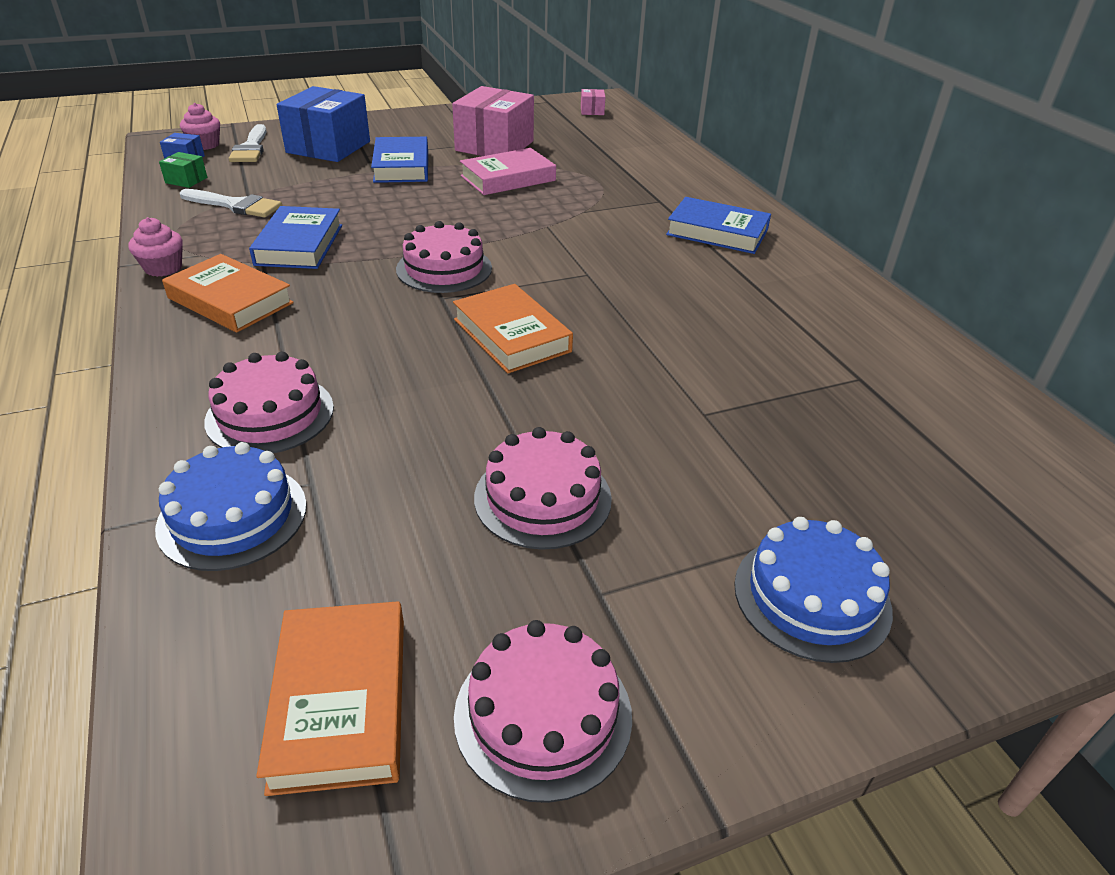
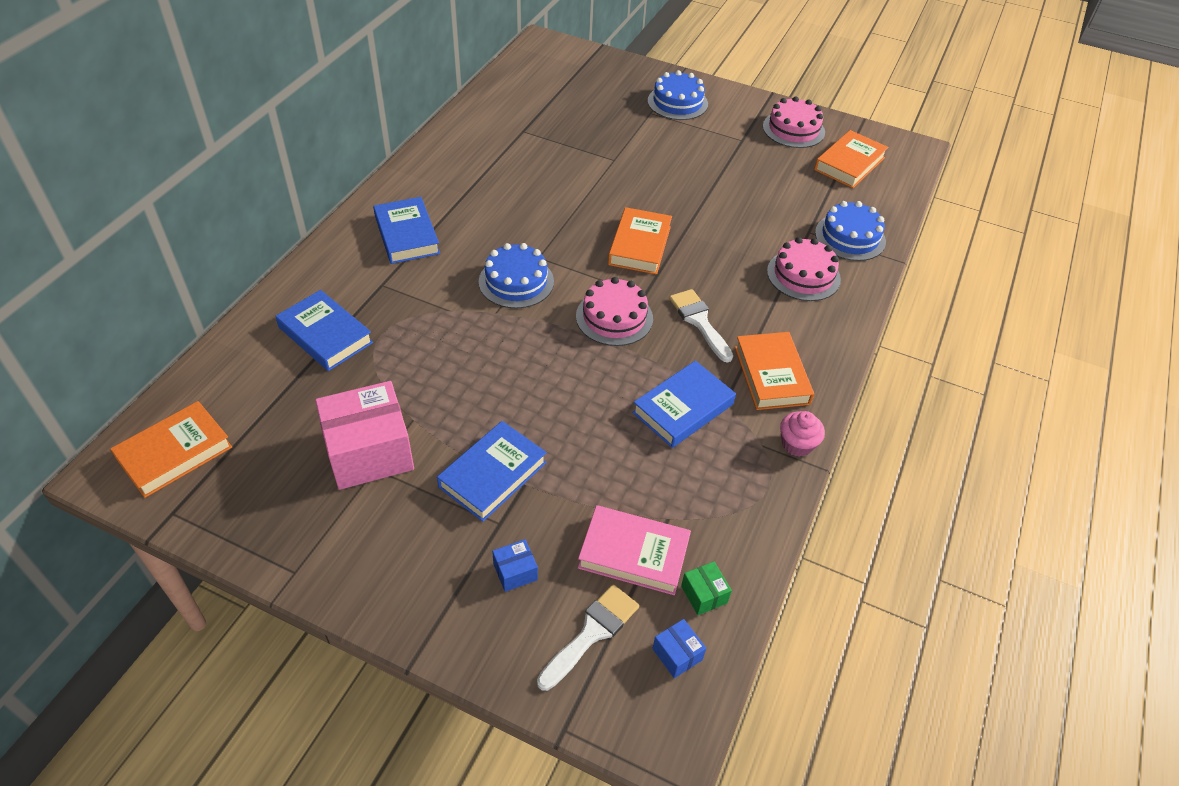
camera: 135 degrees left, 10 degrees up
pink cupcake [180,103,220,150] -> none
white brush [180,189,282,218] -> white brush moved to [669,289,733,363]
blue box [277,86,370,162] -> blue box [492,539,538,592], size x0.43
pink book [460,148,556,195] -> pink book moved to [578,505,691,595]
pink cake [474,427,612,550] -> none
pink box [581,89,605,115] -> orange book [110,401,232,498]
none -> blue book [275,290,373,371]
none -> blue cake [479,243,554,309]

